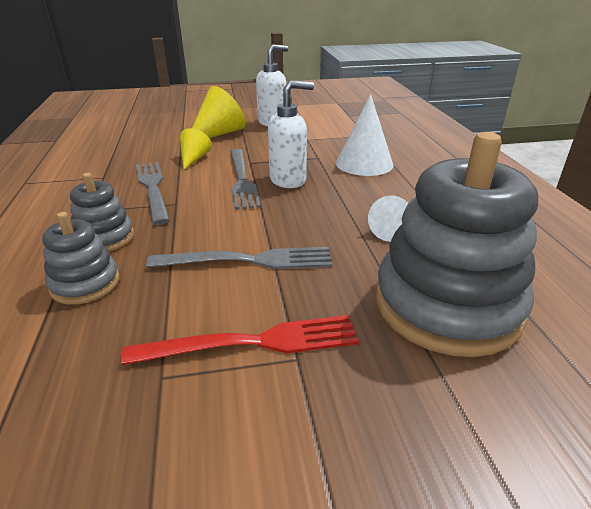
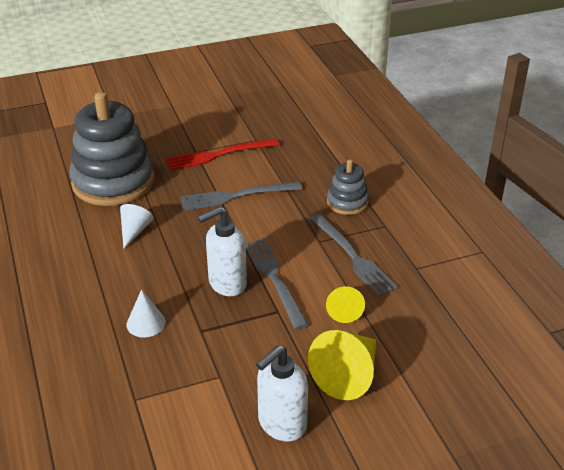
camera: 170 degrees right, 5 degrees up
grey stacking toy [42,212,119,305] -> none
white cone [336,94,394,176] -> white cone [127,289,166,338], size x0.59

